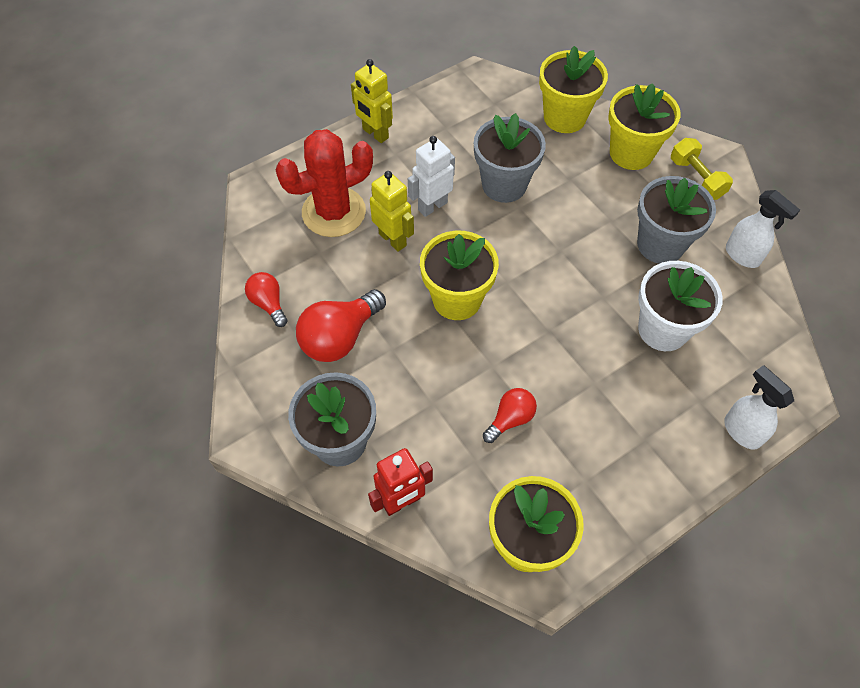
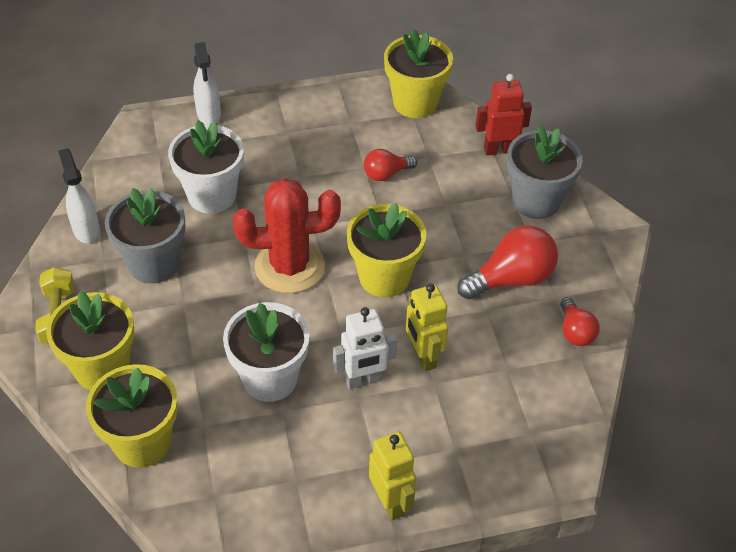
camera: 160 degrees left, 10 degrees down
red cactus [276,129,373,237] -> red cactus moved to [233,178,341,293]
grey flower pot [474,113,546,203] -> white flower pot [223,302,309,402]

